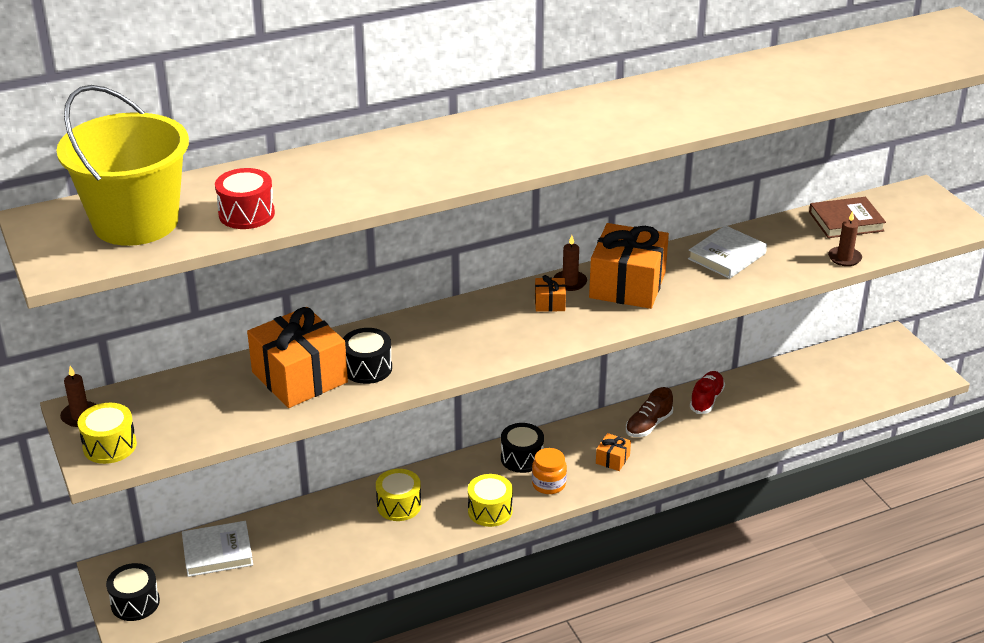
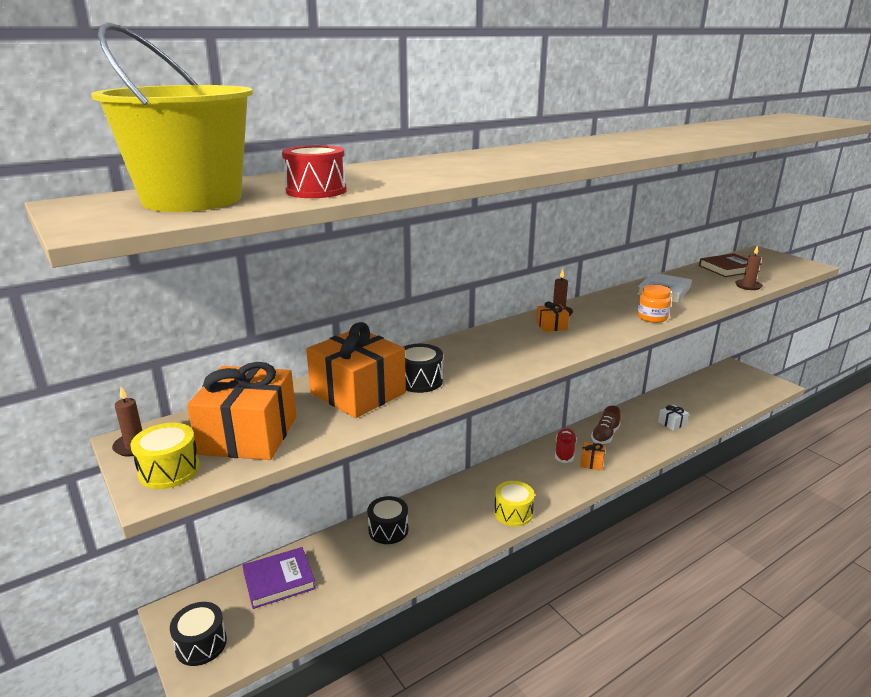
camera: 10 degrees left, 10 degrees down
white book [182,521,253,577] -> purple book [242,547,316,609]
yellow drum [376,469,421,521] -> none
black drum [501,423,544,473] -> black drum moved to [367,496,408,544]
orange jar [532,448,567,494] -> orange jar moved to [638,285,671,323]
orange gift [589,223,669,309] -> orange gift moved to [187,362,296,460]
red shoe [690,371,725,414] -> red shoe moved to [555,428,577,463]
none -> white gift [658,404,689,431]

